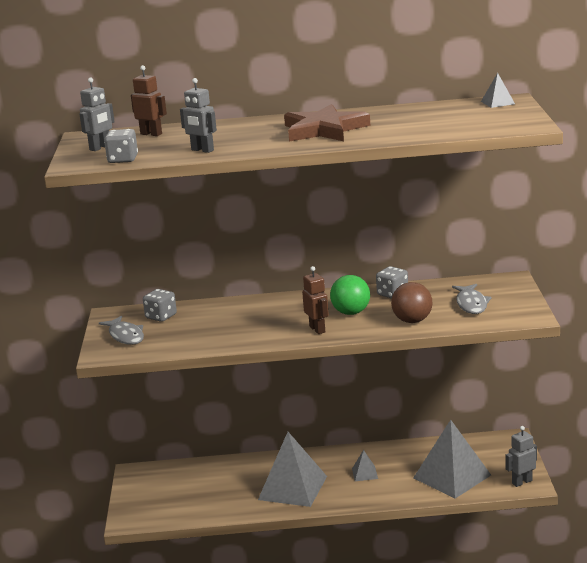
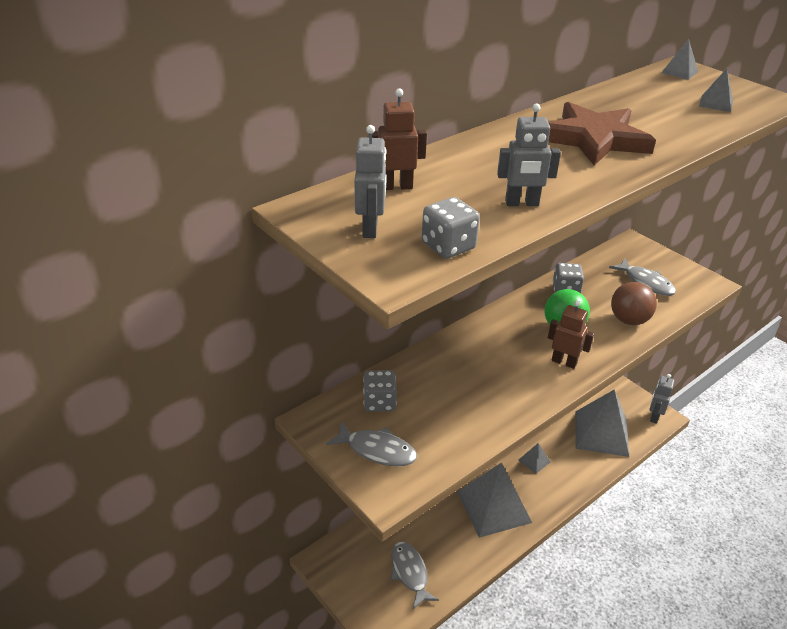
camera: 40 degrees left, 15 degrees up
none -> grey fish [391,542,439,609]
none -> grey pyramid [699,69,733,112]

